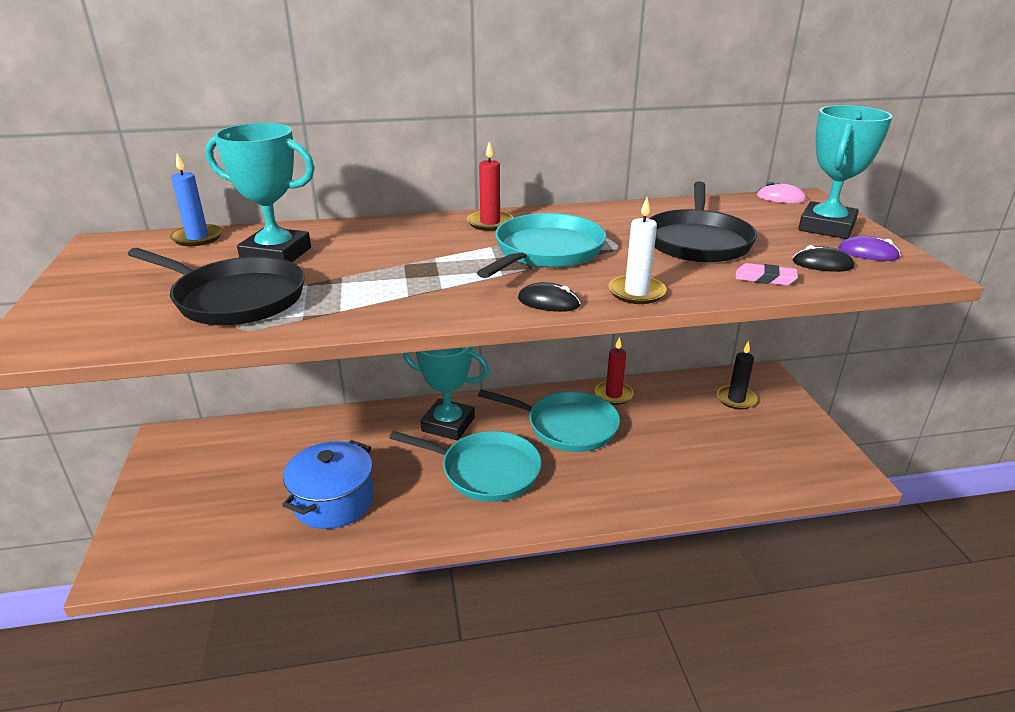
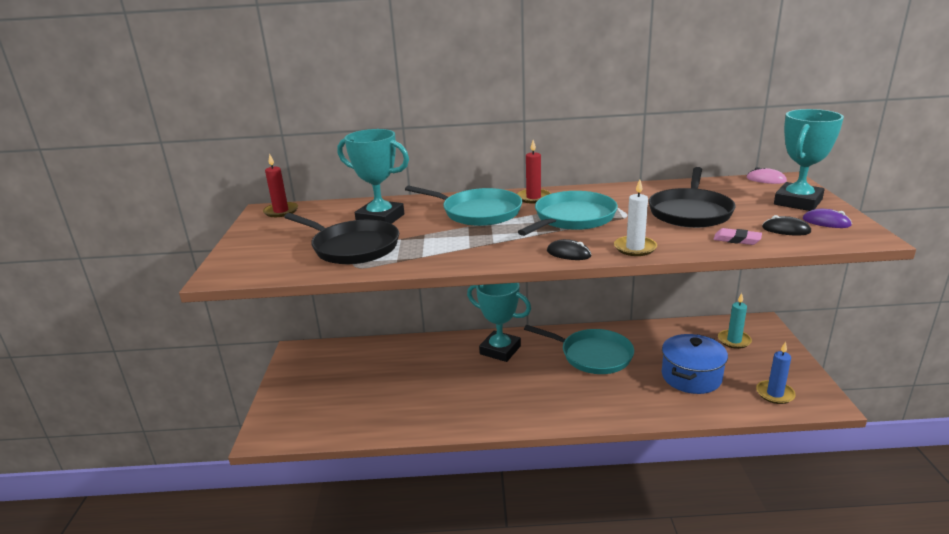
camera: 10 degrees right, 5 degrees down
blue candle [170,153,223,246] -> blue candle moved to [756,342,796,404]
blue pot [282,440,374,529] -> blue pot moved to [662,334,728,394]
turquoise pan [389,431,542,502] -> turquoise pan moved to [405,185,522,226]
red candle [595,337,634,405] -> red candle moved to [263,153,298,217]
black candle [717,341,757,410] -> turquoise candle [718,293,752,349]

